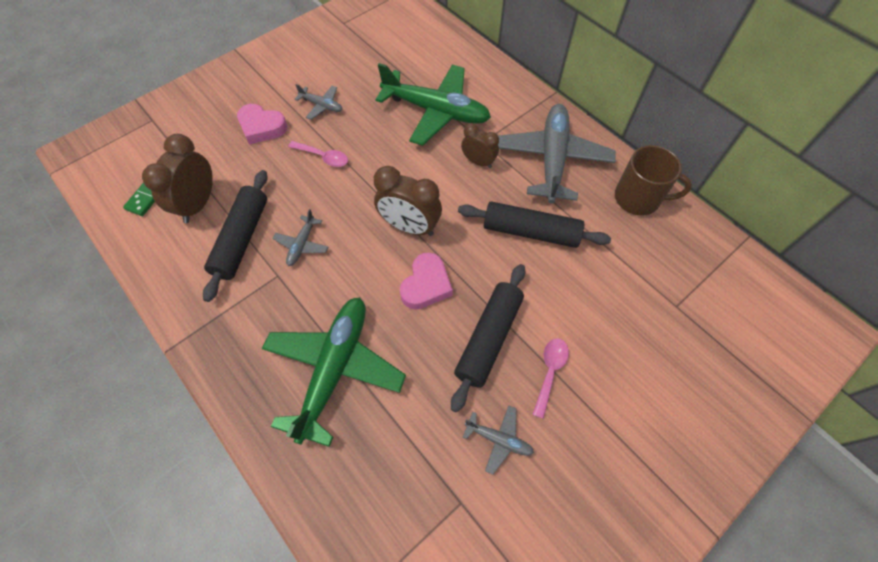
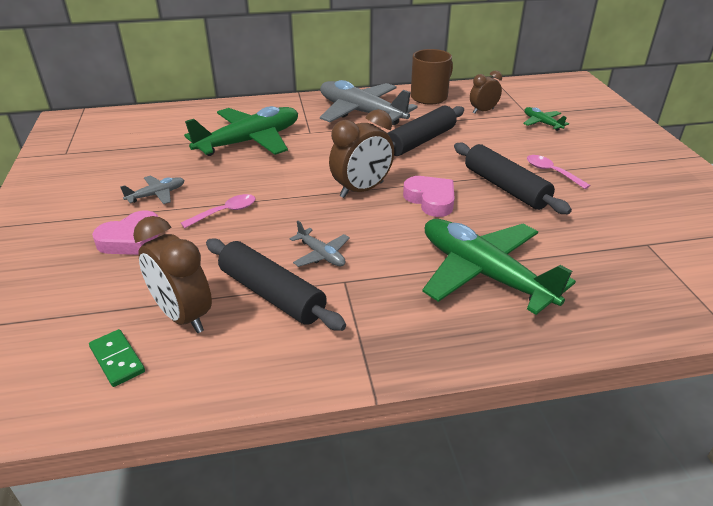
camera: 60 degrees left, 25 degrees down
brown clock [461,123,499,168] -> brown clock moved to [470,70,502,114]
grey plane [463,405,534,475] -> none
none -> green plane [523,107,569,131]

